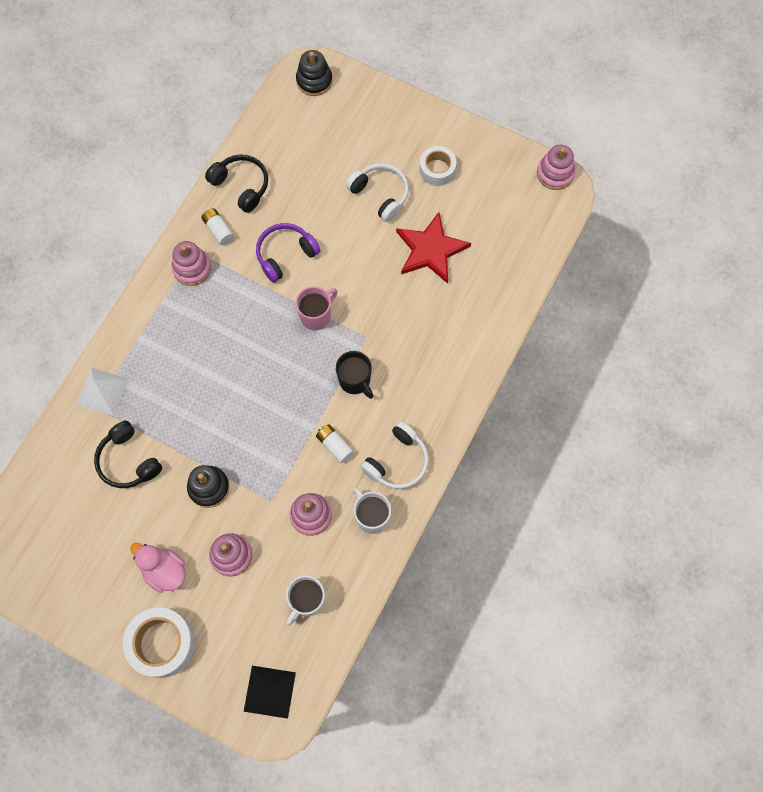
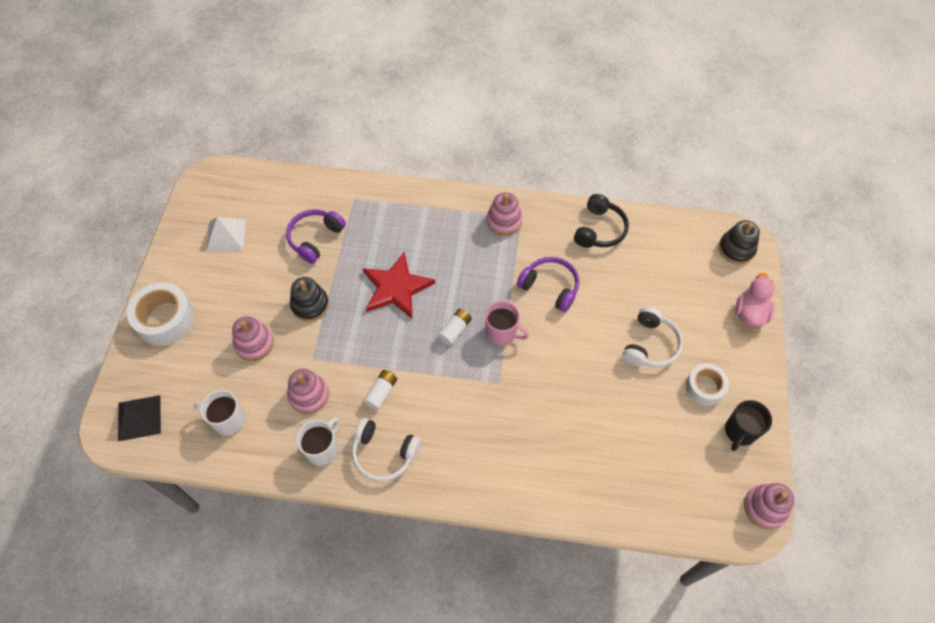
camera: 70 degrees right, 10 degrees down
white pyramid [76,368,129,416] -> white pyramid moved to [206,217,246,252]
black headphones [94,421,162,488] -> purple headphones [286,209,346,264]
pink duck [130,543,186,593] -> pink duck moved to [735,273,775,326]
white battery [202,208,234,245] -> white battery moved to [438,309,472,346]
black mug [336,351,373,399] -> black mug moved to [725,400,772,451]
red star [396,212,471,284] -> red star moved to [363,252,435,319]

